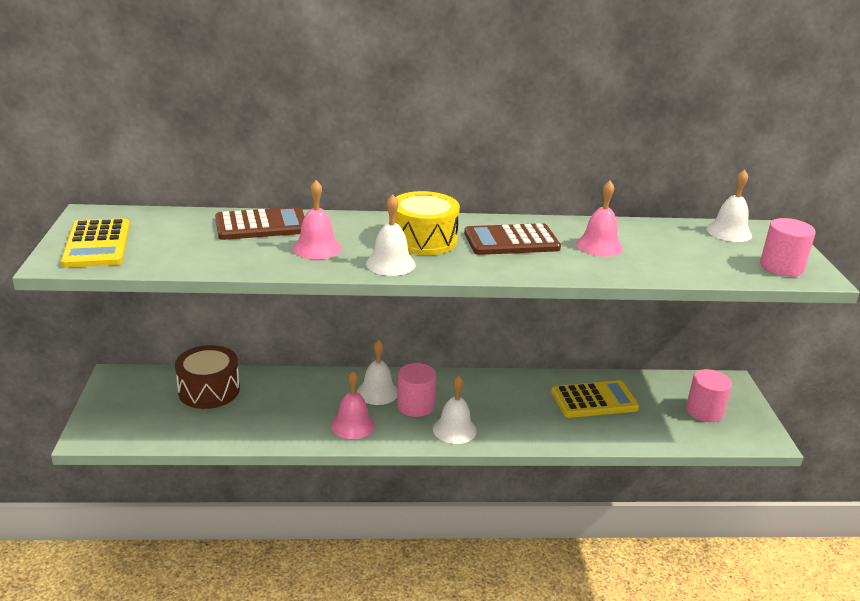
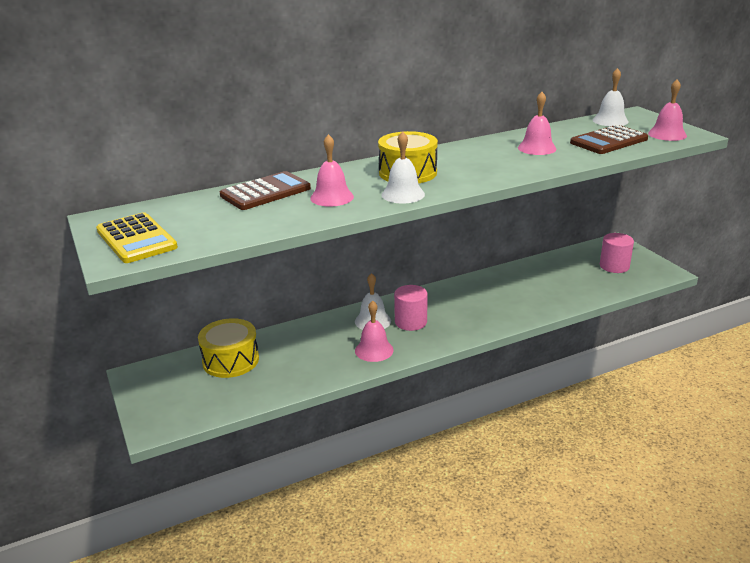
camera: 20 degrees left, 0 degrees up
brown drum [175,345,240,409] -> yellow drum [198,318,259,378]
white bell [433,376,477,444] -> none
brown calculator [464,223,561,255] -> brown calculator moved to [570,125,648,154]
yellow calculator [551,380,639,418] -> none
pink cylinder [760,218,816,277] -> pink bell [648,79,687,141]

